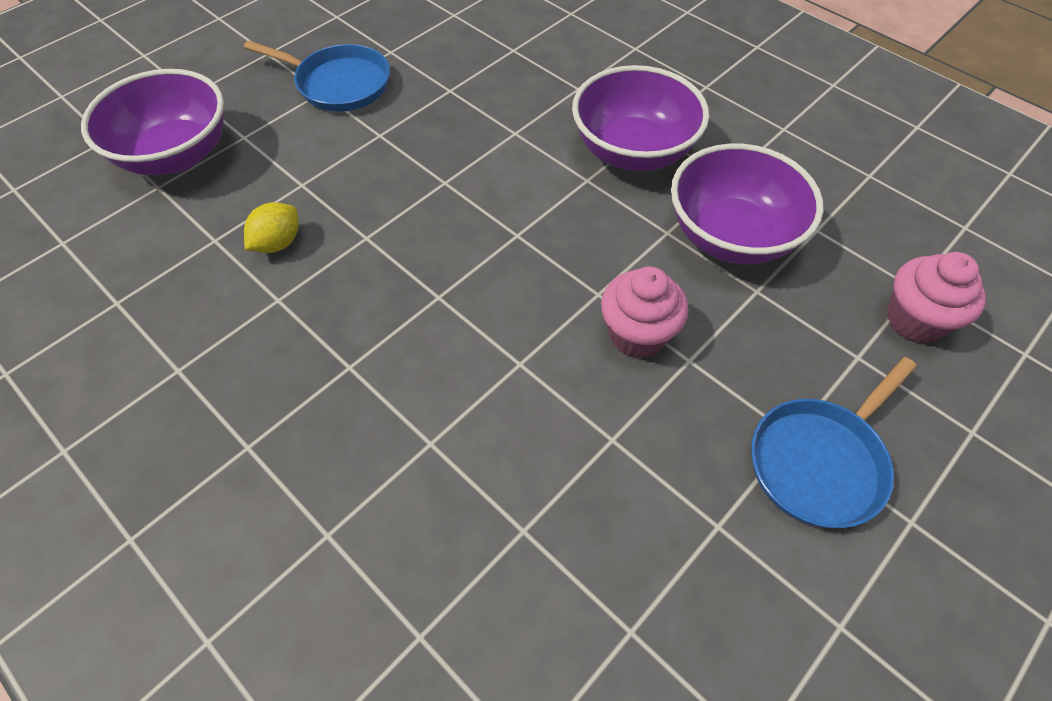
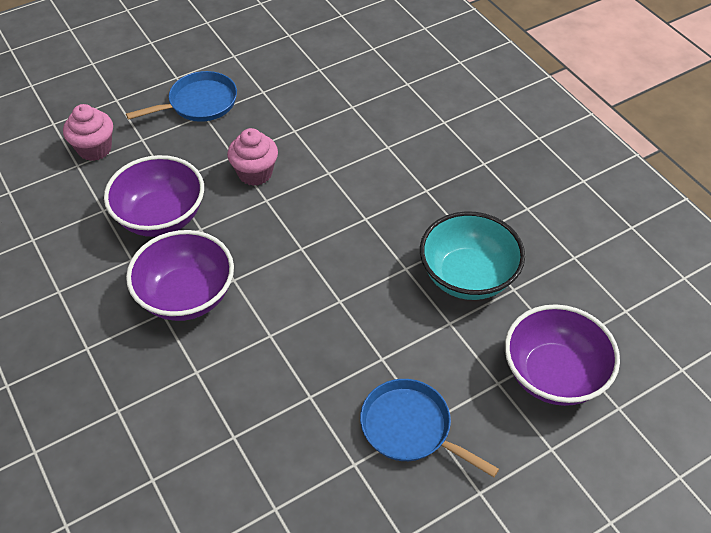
camera: 165 degrees left, 5 degrees down
yellow lemon [244,202,298,253] -> turquoise bowl [420,211,525,300]

